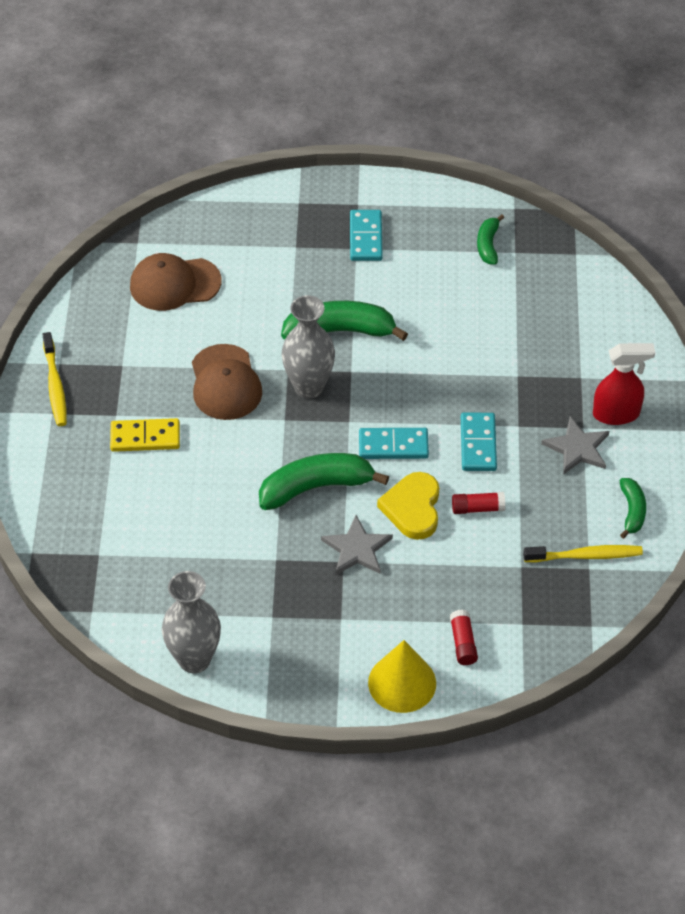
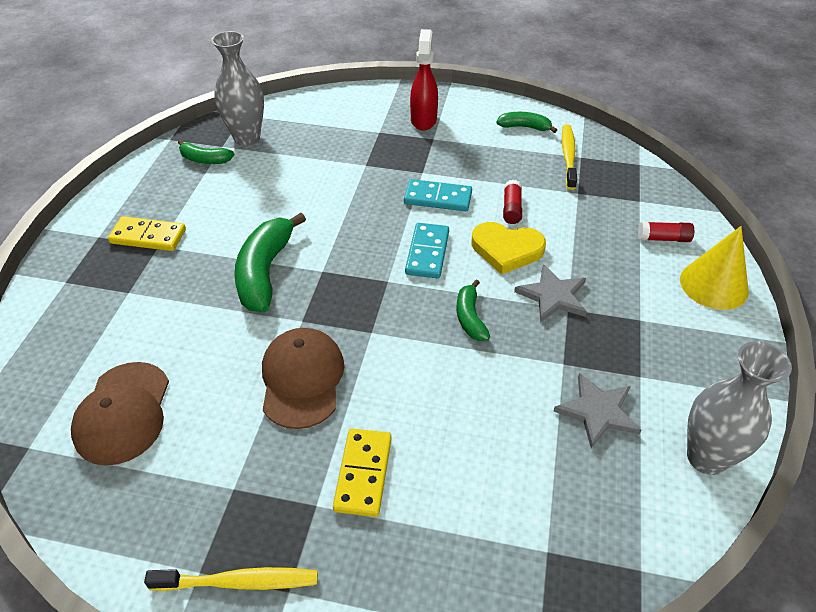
camera: 80 degrees left, 5 degrees down
brown cap [192,344,262,420] -> brown cap turned 90 degrees counterclockwise [262,328,344,429]
green banana [259,453,389,510] -> green banana [457,280,490,341], size x0.54
grey vase [282,295,335,399] -> grey vase moved to [211,31,264,146]
turquoise domino [350,210,383,261] -> yellow domino [108,216,186,251]
grey star [541,417,609,475] -> grey star moved to [554,373,641,448]

